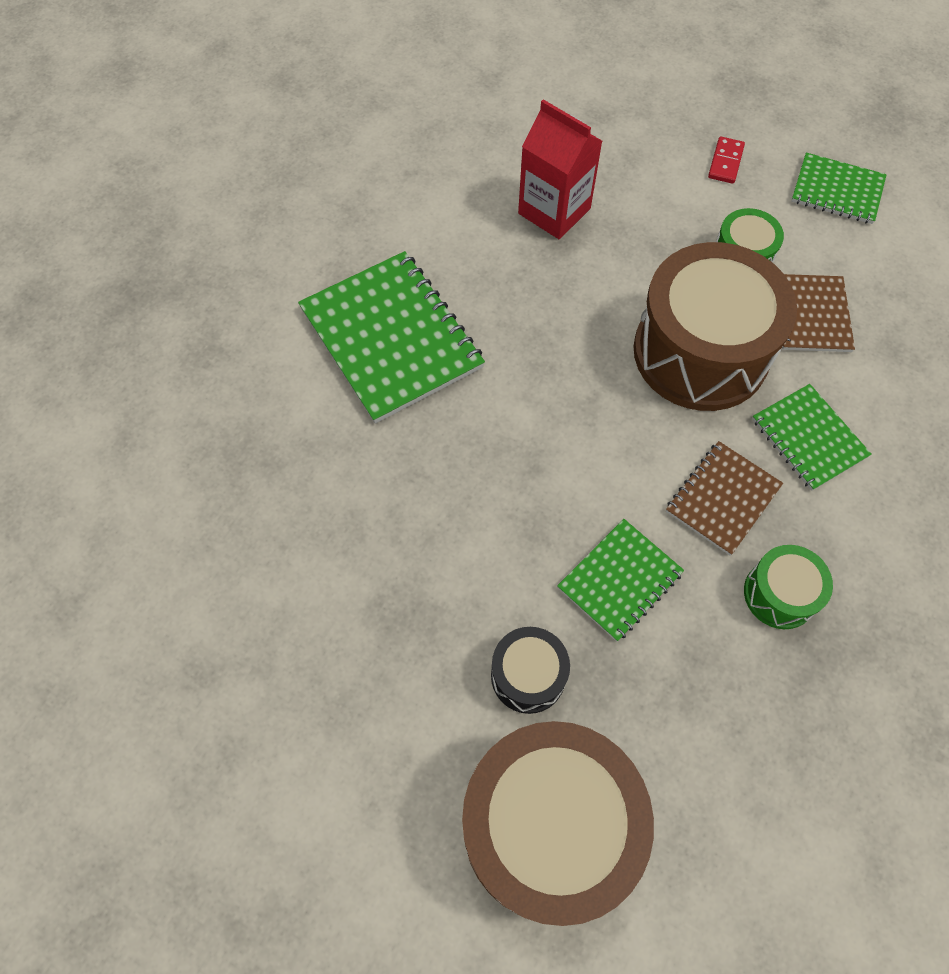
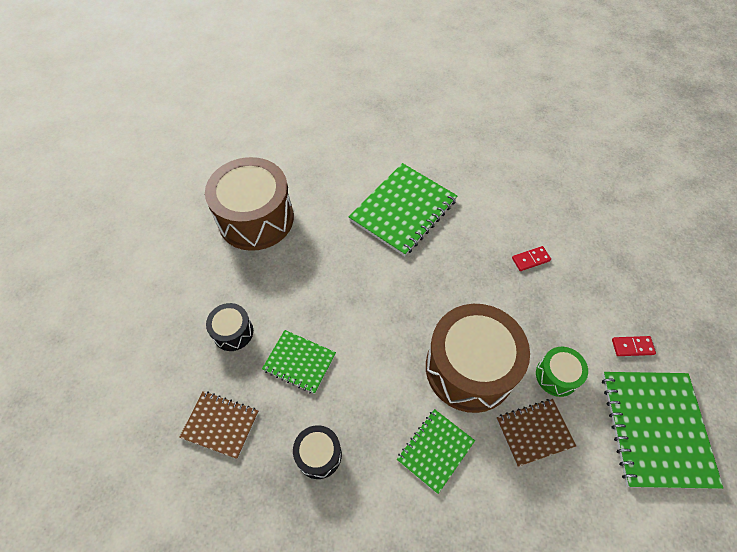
camera: 70 degrees right, 5 degrees down
brown drum [462,721,654,926] -> brown drum moved to [205,157,294,251]
red carton [518,99,602,239] -> red domino [512,246,551,271]
brown notebook [666,441,783,556] -> brown notebook moved to [179,391,259,459]
green drum [744,545,833,629] -> black drum [293,425,342,479]
green notebook [791,153,887,224] -> green notebook [602,372,723,489], size x1.77

